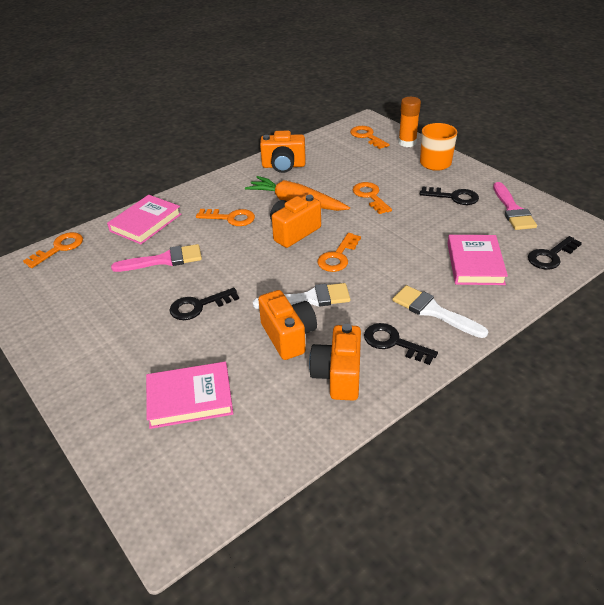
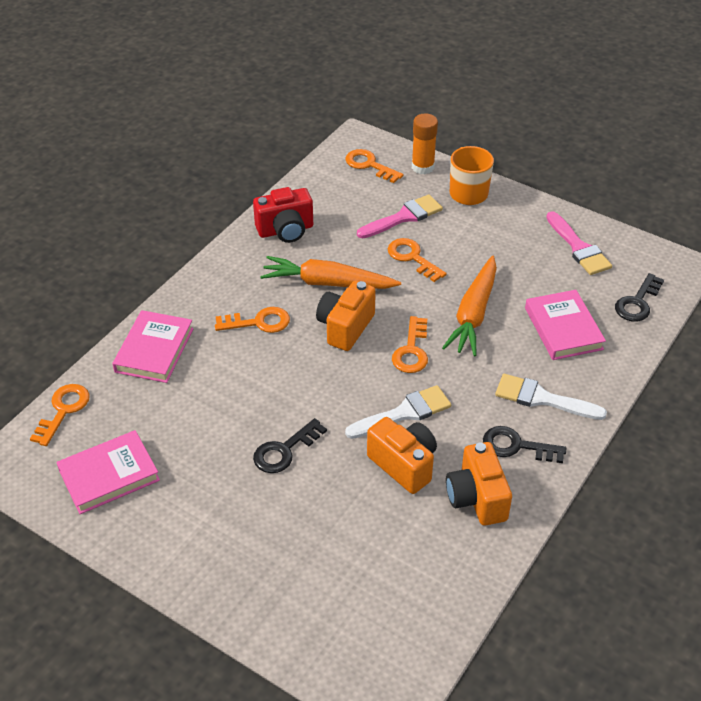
camera: 20 degrees left, 5 degrees up
pink brush [111,244,202,272] -> pink brush moved to [357,194,443,239]
pink book [146,362,234,429] -> pink book moved to [56,430,160,514]
orange camera [260,131,306,173] -> red camera [253,187,313,243]
black key [420,186,479,205] -> none
none -> orange carrot [442,255,497,357]

